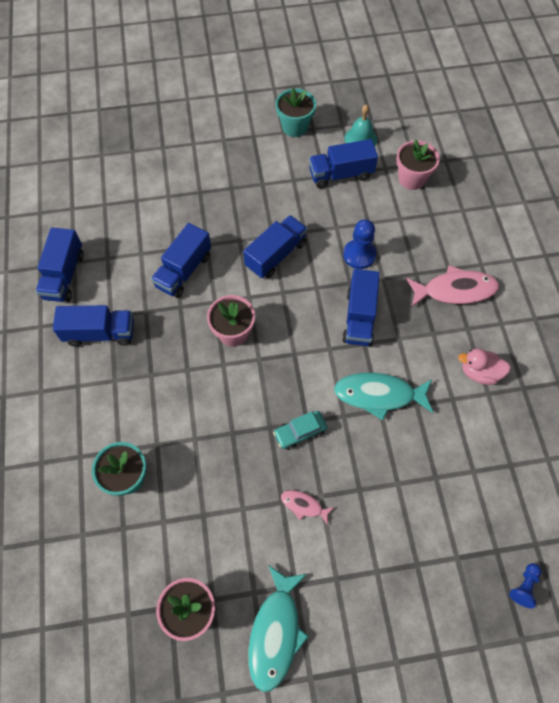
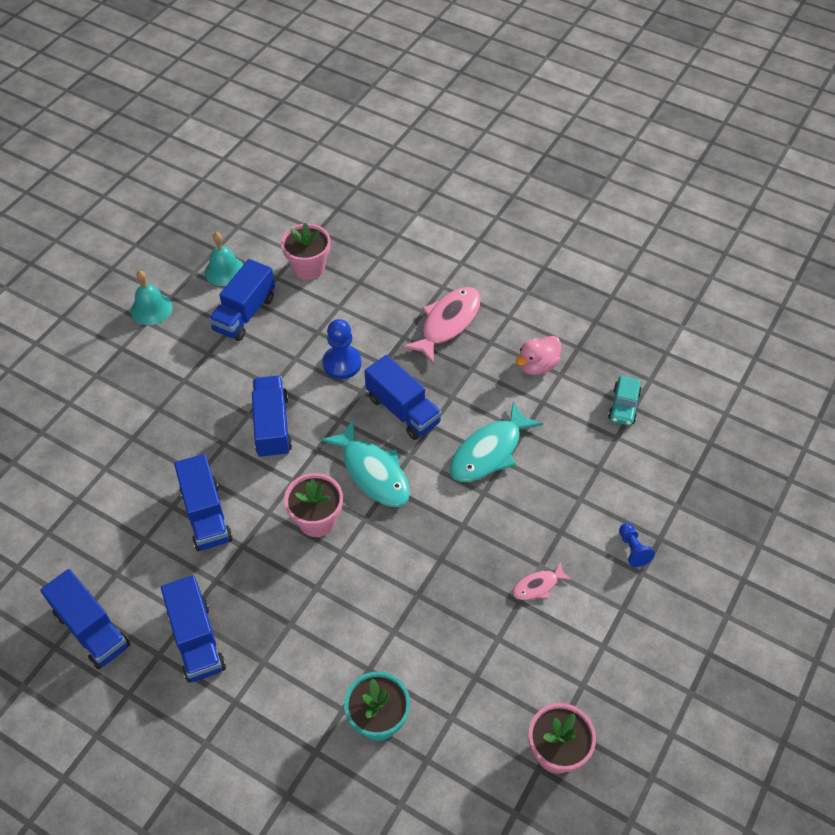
camera: 50 degrees left, 10 degrees down
blue truck [53,305,134,347] -> blue truck turned 120 degrees clockwise [161,575,226,683]
turquoise fish [248,565,309,692] -> turquoise fish moved to [321,419,410,507]
turquoise car [273,411,327,450] -> turquoise car moved to [608,376,642,426]
turquoise flower pot [276,88,316,137] -> turquoise bell [131,271,173,325]
blue pawn [509,563,542,608] -> blue pawn moved to [619,523,655,567]

